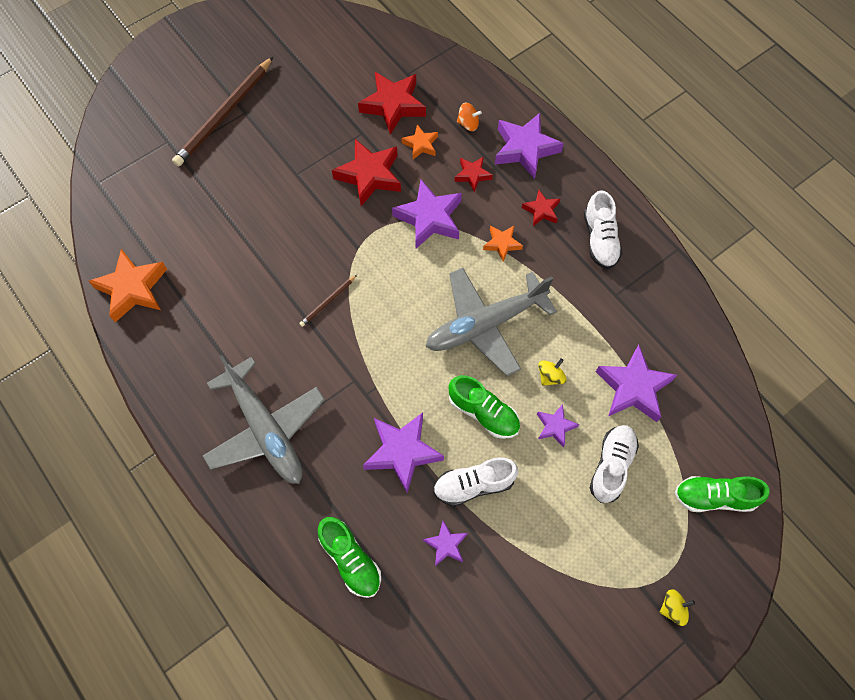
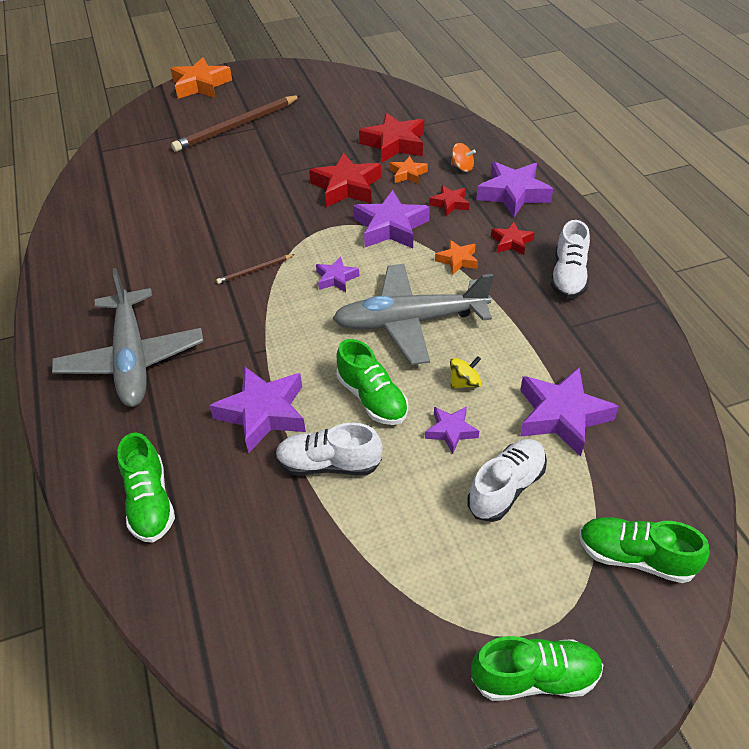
camera: 20 degrees right, 20 degrees down
orange star [89,249,167,322] -> orange star moved to [170,57,232,99]
purple star [423,521,468,566] -> purple star moved to [316,256,359,292]
yellow spinning top [660,589,695,626] -> green shoe [471,636,603,701]

